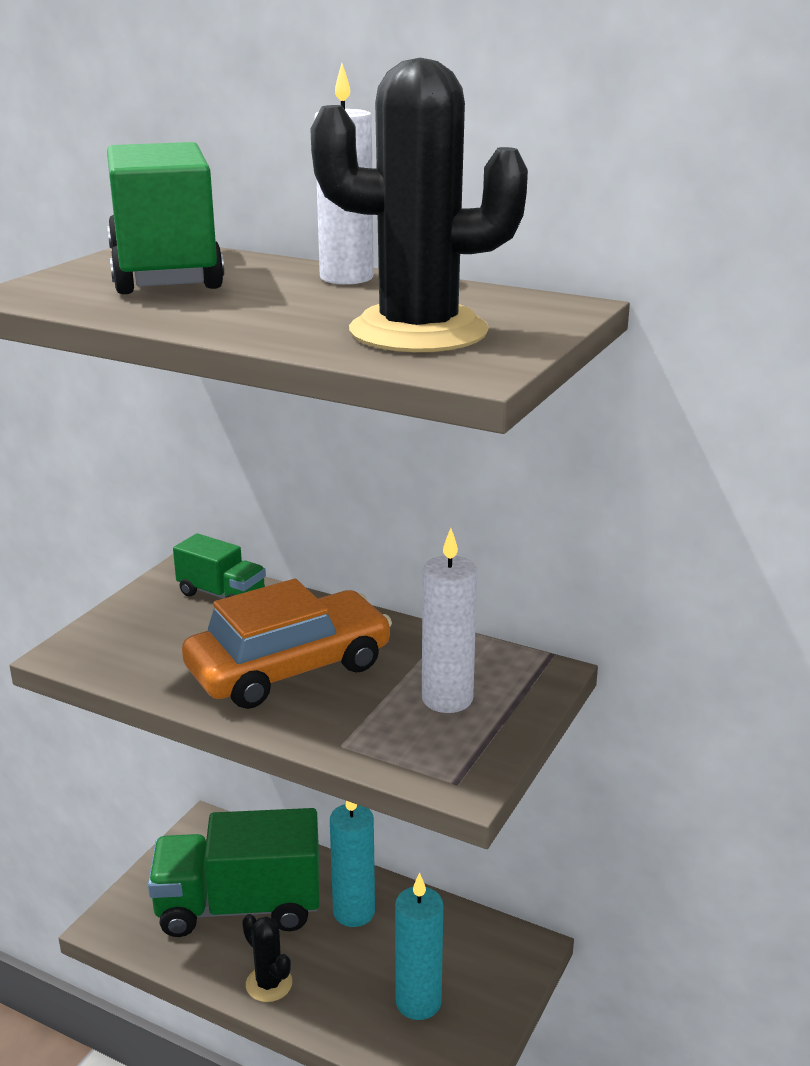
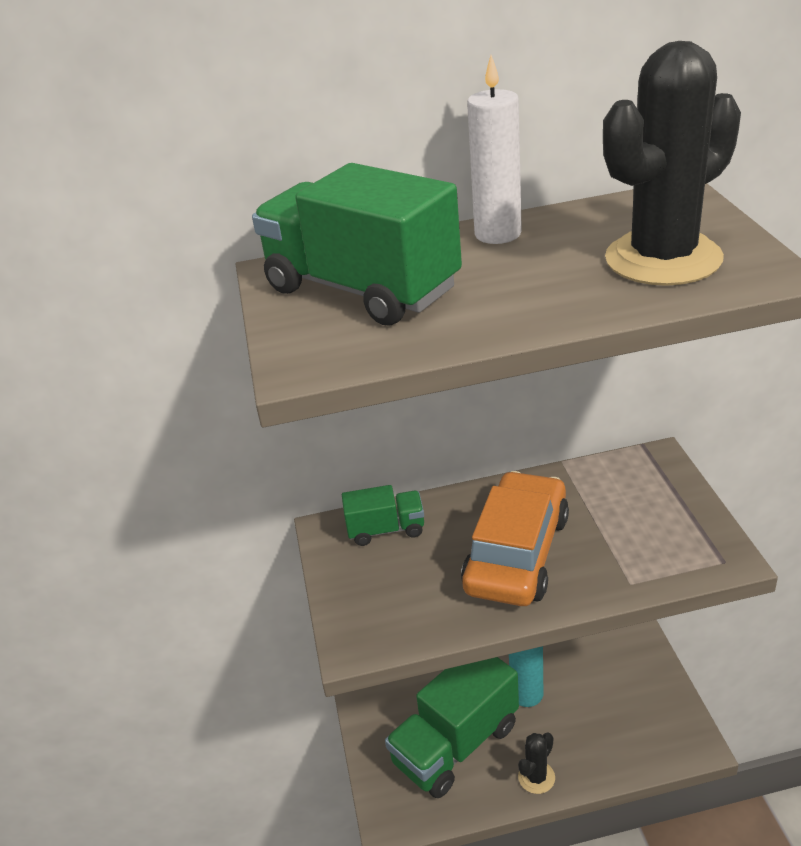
camera: 35 degrees left, 10 degrees up
black cactus [242,914,292,1002] -> black cactus turned 60 degrees counterclockwise [518,732,555,794]
turquoise candle [395,872,443,1020] -> none
white candle [422,528,477,713] -> none

